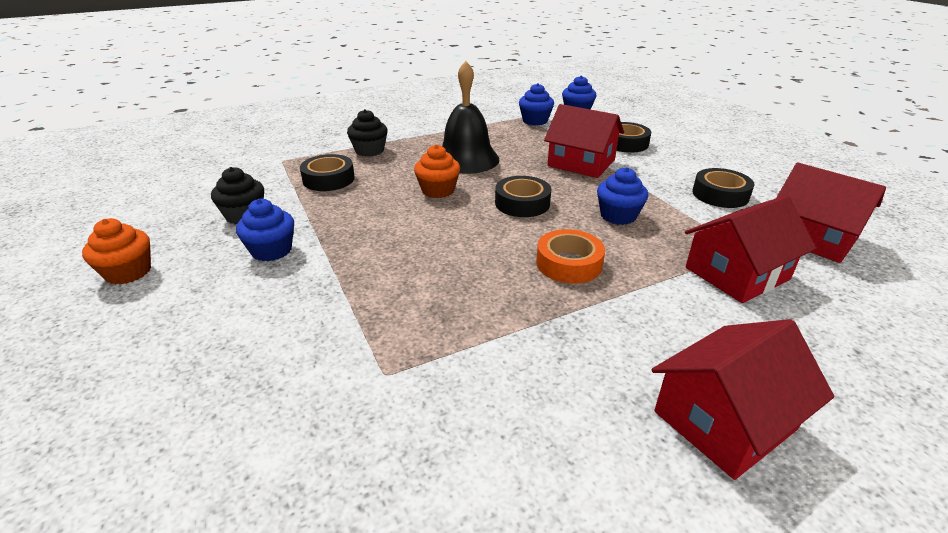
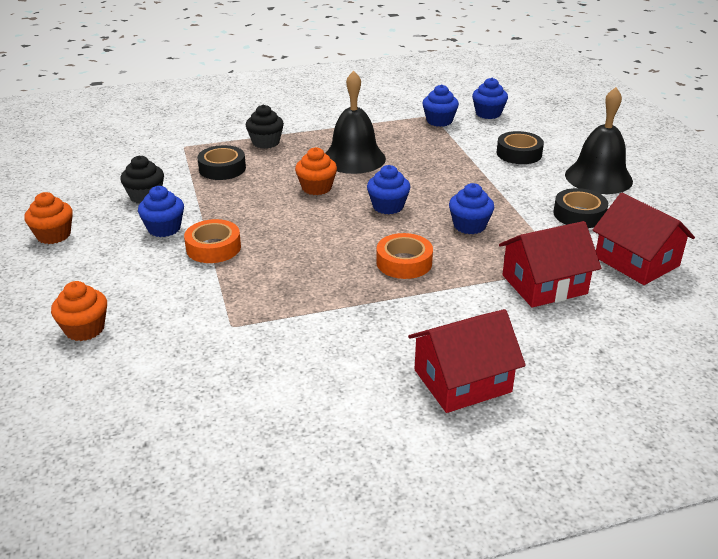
camera: 10 degrees right, 0 degrees up
black tape [495,176,551,217] -> blue cupcake [367,165,411,214]
red house [544,104,624,178] -> none
none -> orange cupcake [51,281,107,341]
none -> orange tape [184,219,241,263]
none -> black bell [565,87,633,194]

